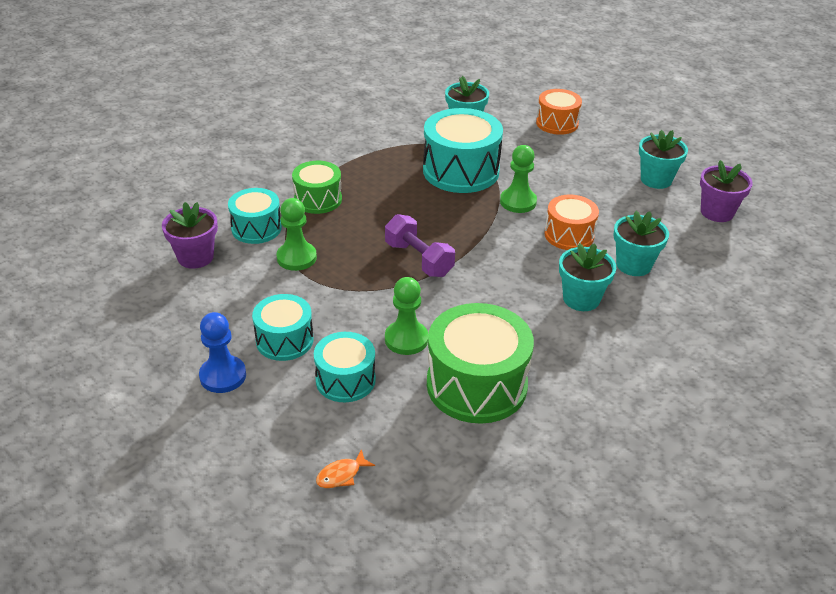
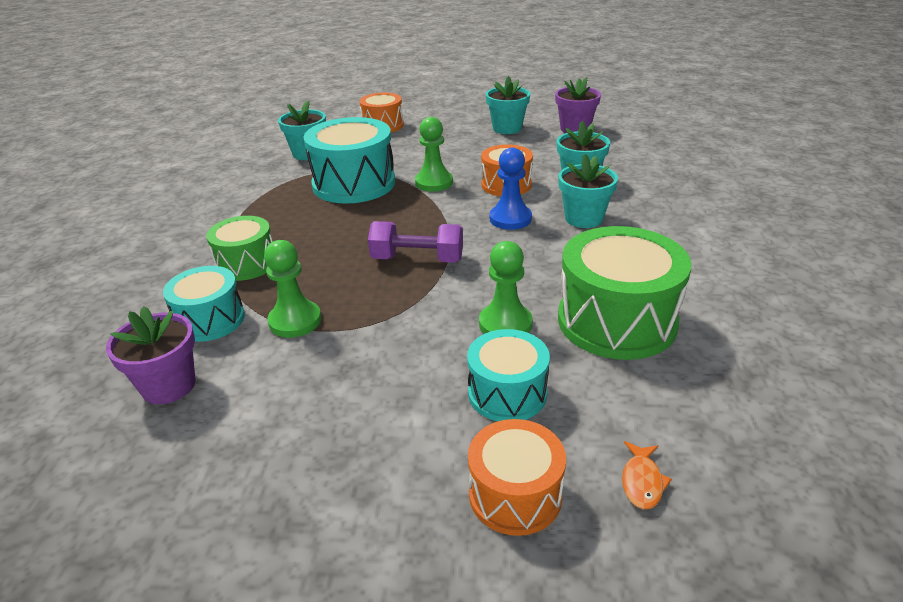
camera: 40 degrees left, 5 degrees down
blue pawn [199,312,246,393] -> blue pawn moved to [490,148,532,230]
turquoise drum [252,294,313,361] -> none
none -> orange drum [468,419,566,536]

